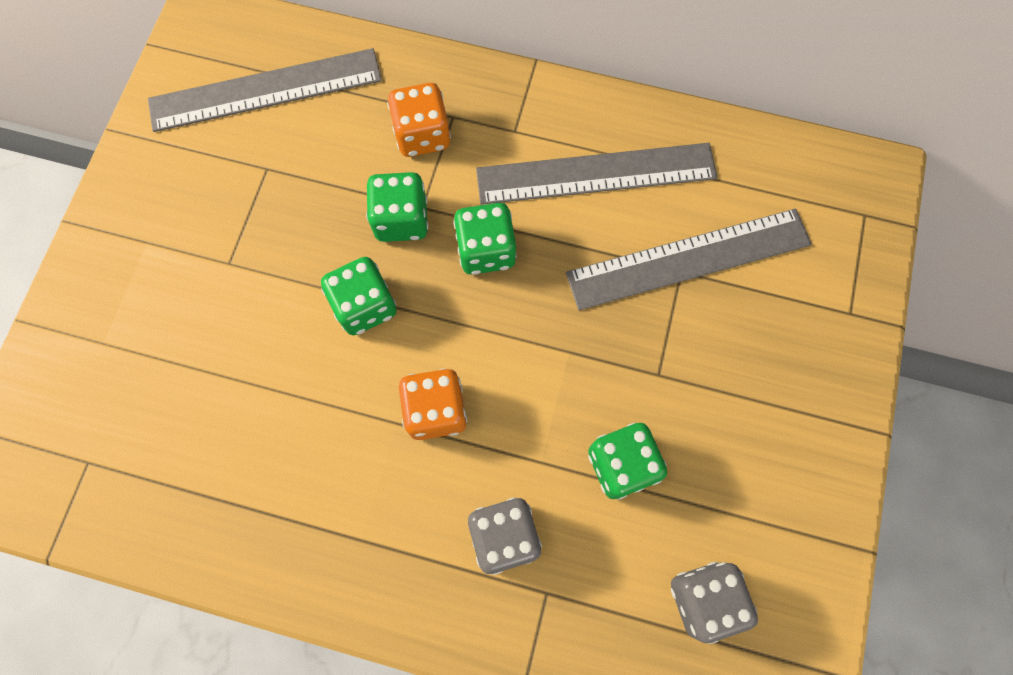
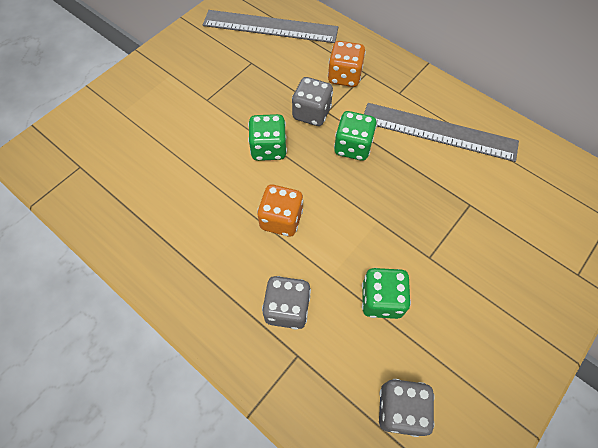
camera: 25 degrees right, 10 degrees down
green dice [366,172,428,242] -> grey dice [292,77,333,126]
grey ruler [566,209,812,310] -> none

